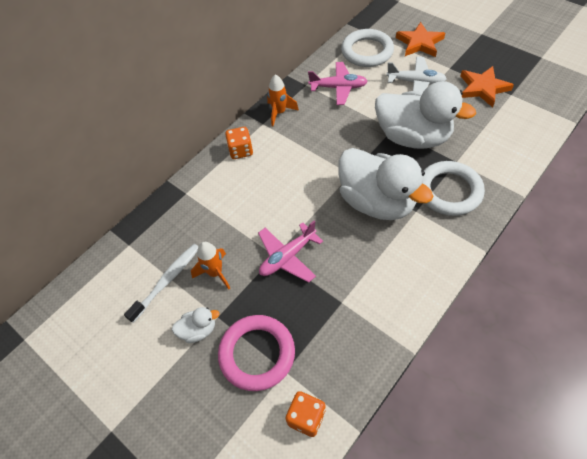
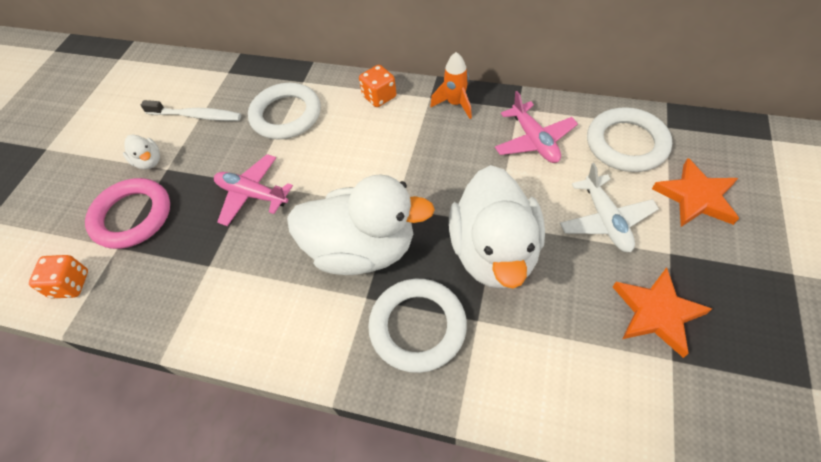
camera: 65 degrees right, 0 degrees up
orange rocket [191,242,231,290] -> none
white duck [338,148,433,220] -> white duck turned 105 degrees counterclockwise [287,174,435,275]
none -> white ring [248,83,321,140]

